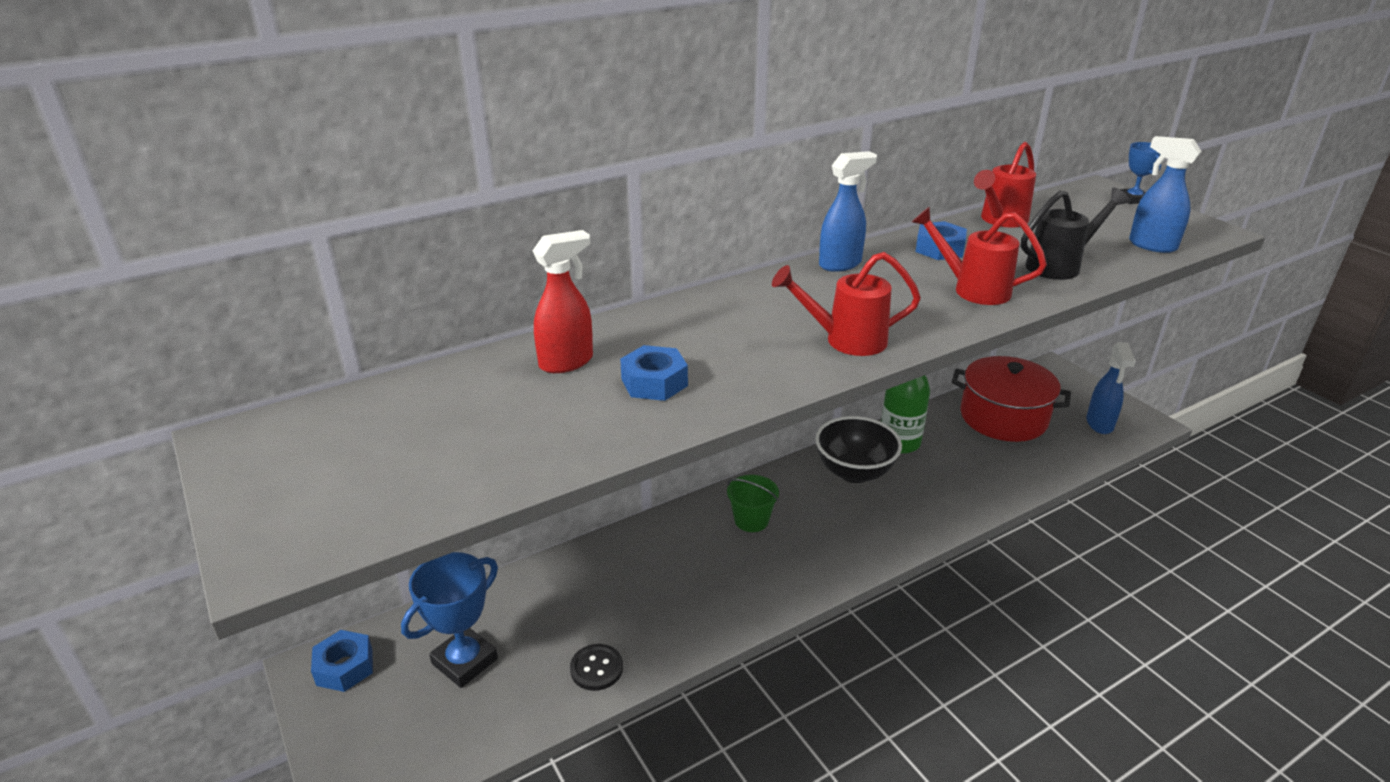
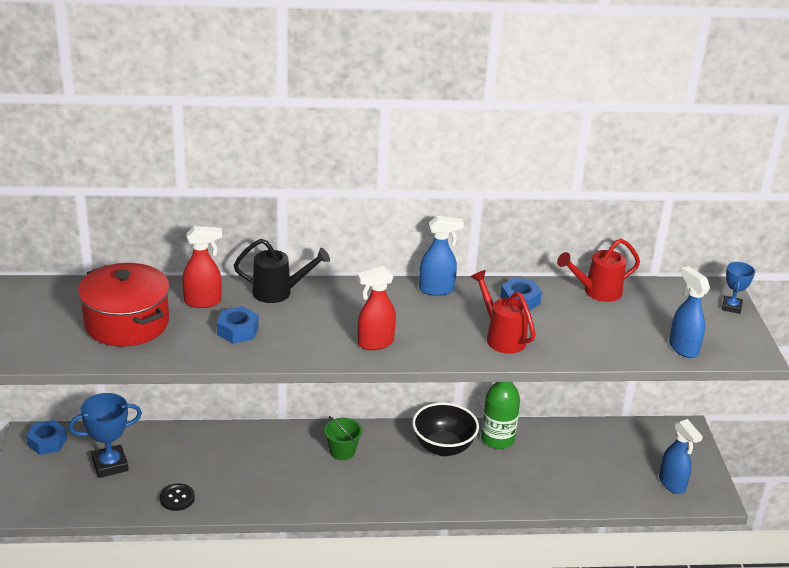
camera: 25 degrees right, 0 degrees up
red watering can [772,252,921,356] -> red spray bottle [357,266,396,350]
red pot [952,356,1071,442] -> red pot moved to [78,263,170,347]
black watering can [1021,188,1130,280] -> black watering can moved to [234,239,330,303]
blue spray bottle [1086,342,1135,434] -> blue spray bottle turned 60 degrees counterclockwise [659,419,703,494]

